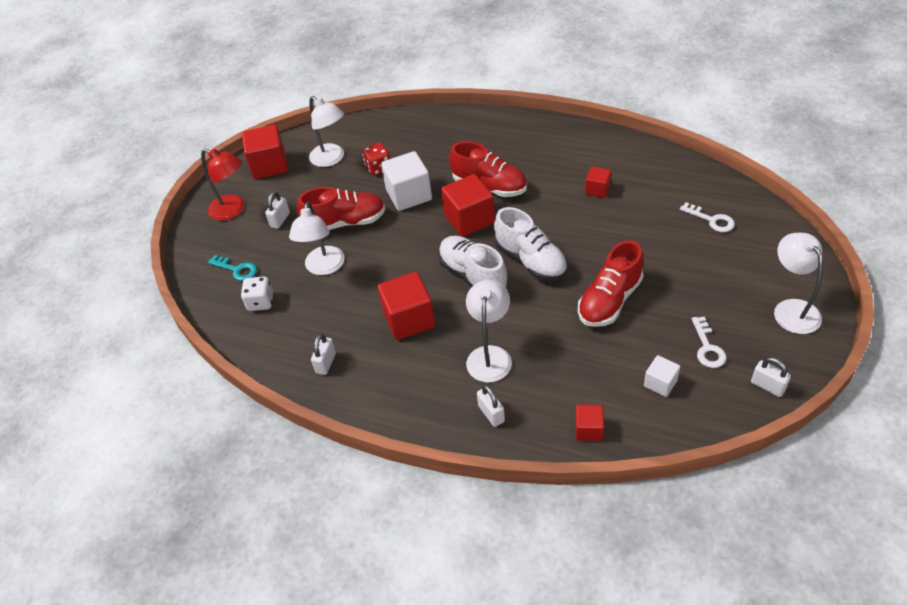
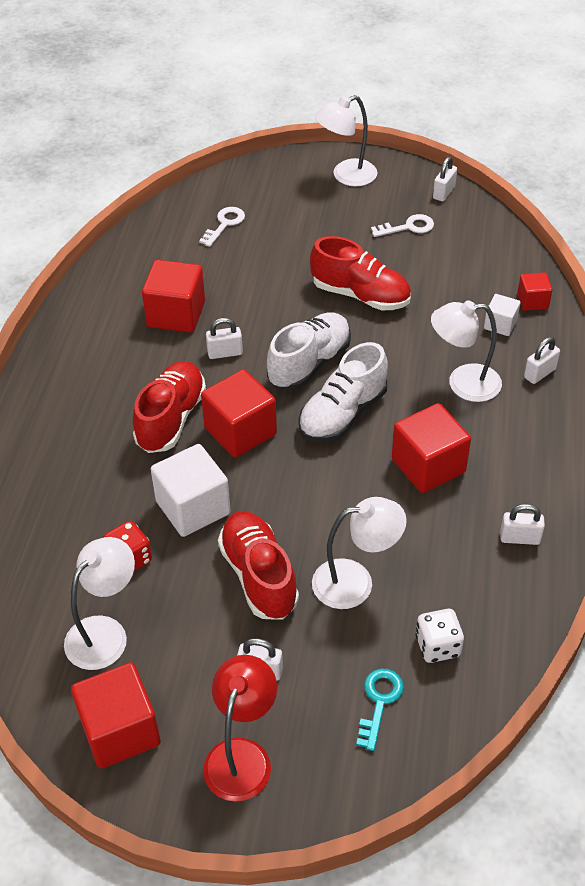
camera: 105 degrees left, 0 degrees up
red cube [585,166,611,198] -> red cube [142,260,205,333], size x1.84
white cube [644,355,680,397] -> white cube moved to [484,294,521,336]
none -> white padlock [206,318,243,359]

